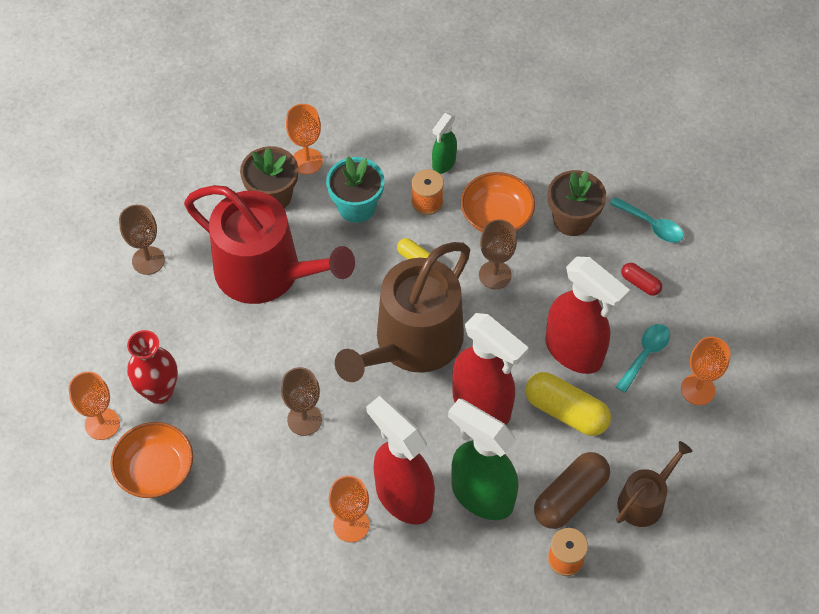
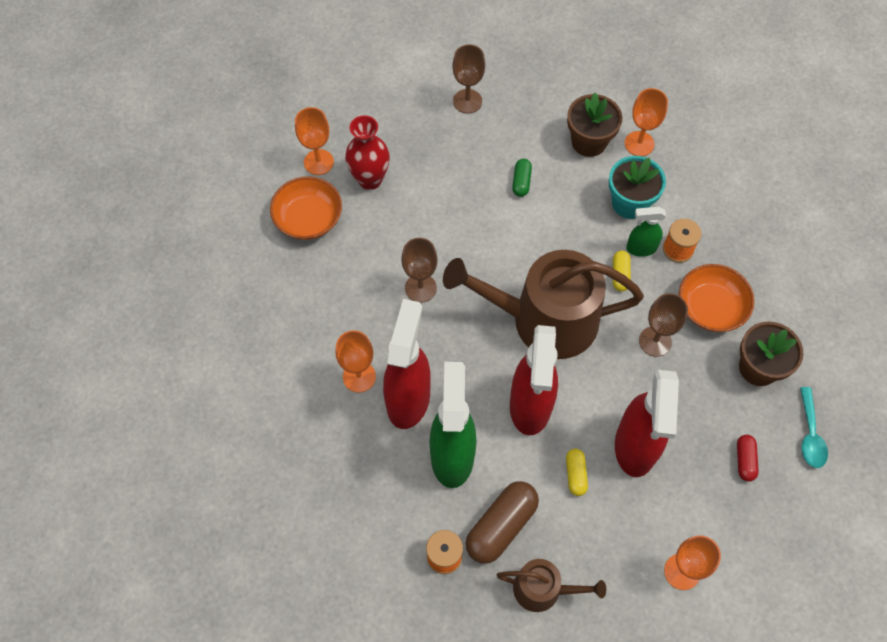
camera: 55 degrees right, 5 degrees up
red watering can [184,185,355,304] -> green capsule [512,159,532,197]
green spray bottle [432,113,457,174] -> green spray bottle moved to [626,207,666,257]
yellow capsule [525,372,611,436] -> yellow capsule [566,449,588,496], size x0.52
brown capsule [534,452,610,529] -> brown capsule turned 60 degrees counterclockwise [466,481,539,564]
turquoise spoon [616,324,670,393] -> none

